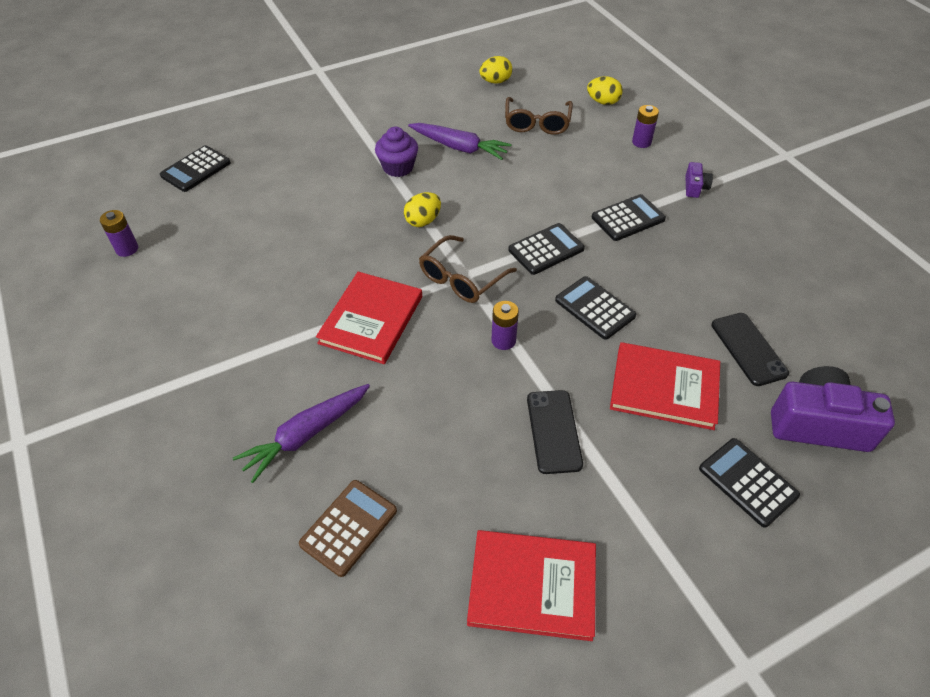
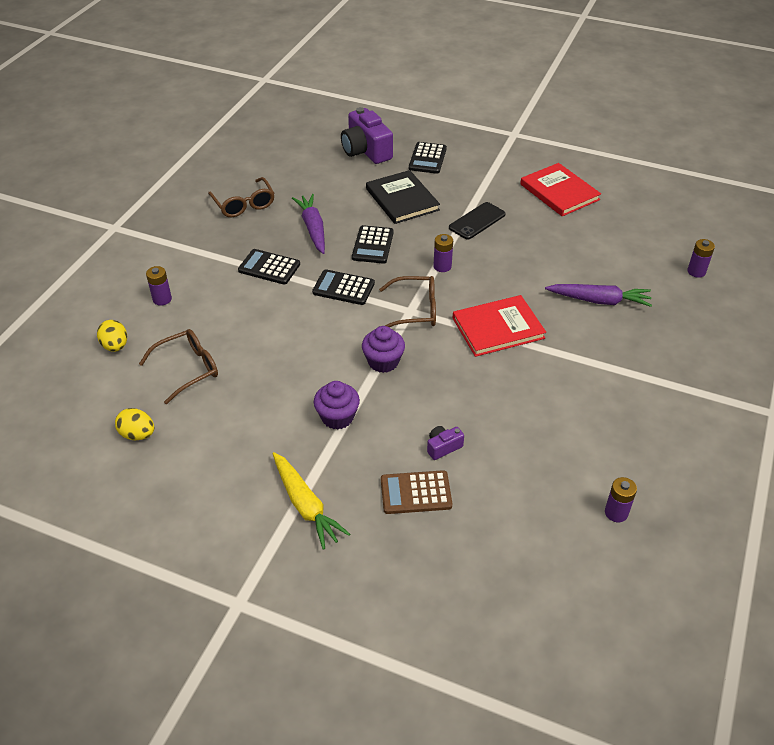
camera: 130 degrees left, 5 degrees down
black calculator [160,145,231,192] -> none
brown calculator [299,480,397,577] -> brown calculator moved to [381,470,452,514]
yellow egg [404,192,441,227] -> purple cupcake [362,326,405,373]
purple carrot [408,123,512,160] -> purple carrot moved to [292,194,325,254]
red book [610,342,720,430] -> black book [366,170,440,224]
purple camera [685,162,713,198] -> purple camera moved to [427,426,464,460]
black phone [711,313,789,386] -> none
none -> brown glasses [208,177,275,217]
none -> yellow carrot [272,452,350,550]
none -> purple battery [687,239,715,278]

